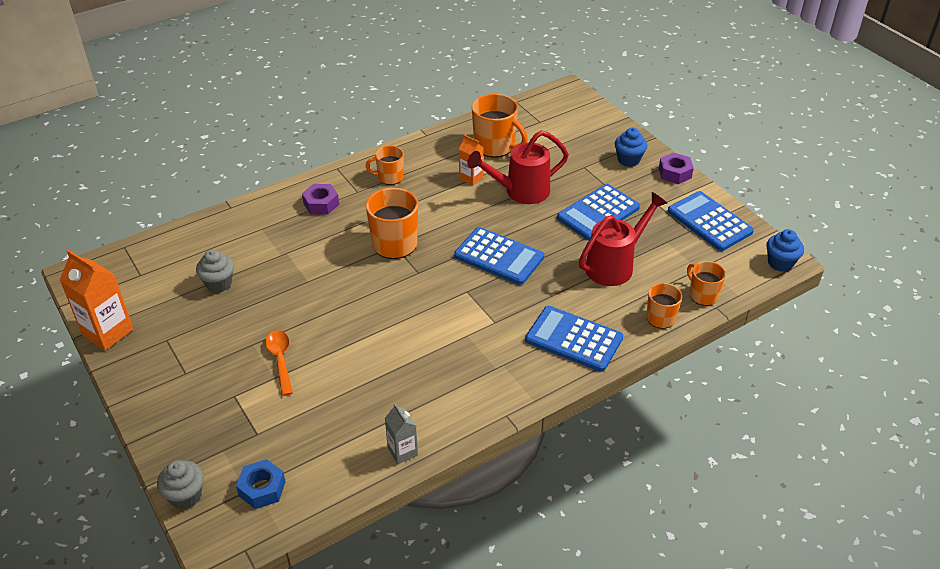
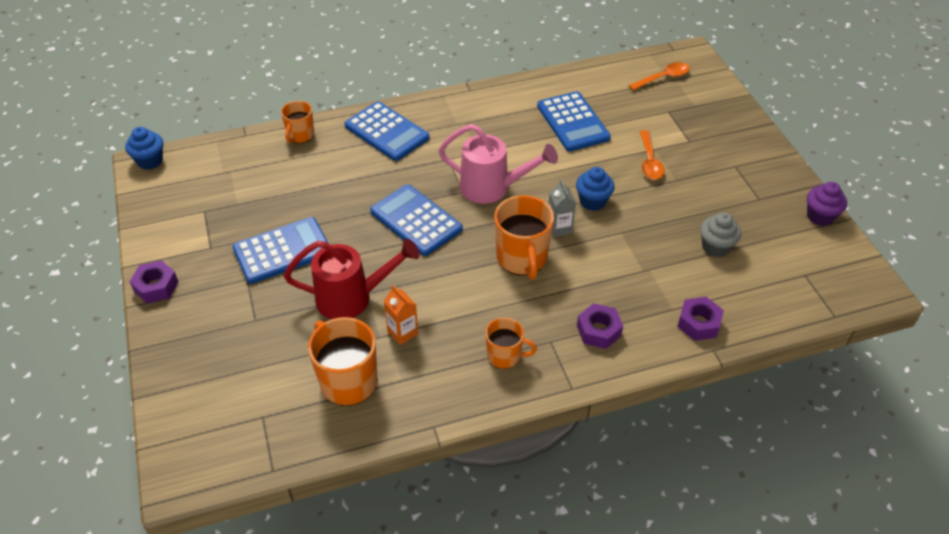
camera: 165 degrees left, 5 degrees up
orange carton [60,250,133,351] -> purple cupcake [807,182,847,226]
grey cupcake [157,460,204,509] -> none
blue nut [236,459,286,509] -> orange spoon [628,62,690,91]
grey carton [385,403,418,464] -> grey carton moved to [549,180,576,237]
red watering can [579,192,667,286] -> none
blue cupcake [615,128,647,167] -> blue cupcake moved to [576,167,615,211]
blue calculator [667,191,754,251] -> blue calculator moved to [537,91,611,151]
orange mug [687,261,726,306] -> none
none -> pink watering can [439,124,558,204]
none -> purple nut [677,297,724,341]

